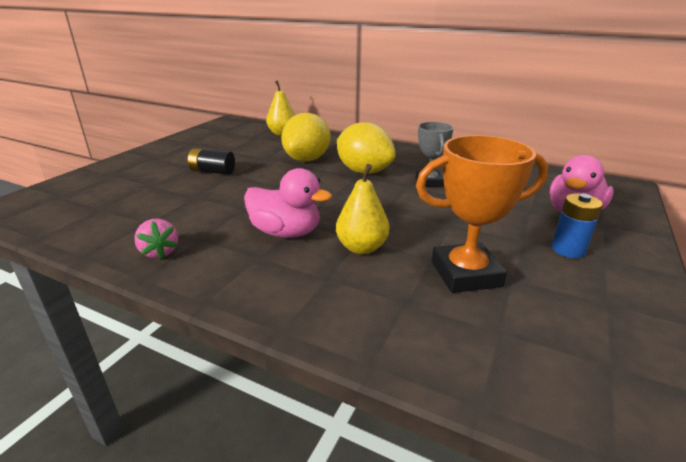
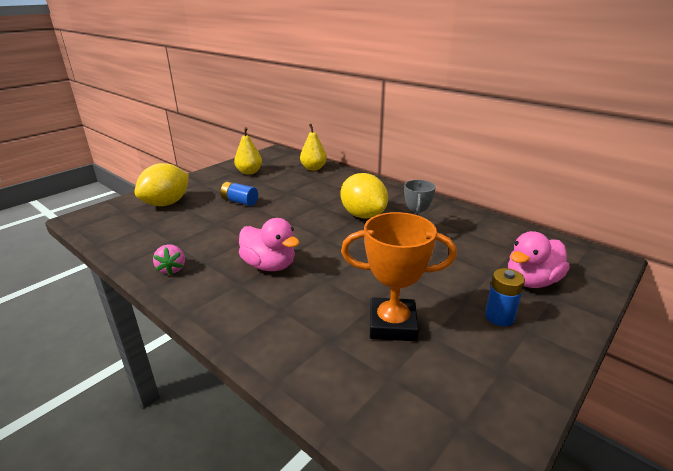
camera: 15 degrees right, 0 degrees up
black battery [188,148,235,175] -> blue battery [220,181,258,206]
yellow lemon [281,113,330,161] -> yellow lemon moved to [134,163,189,206]
yellow pear [336,164,389,254] -> yellow pear moved to [234,127,262,175]

